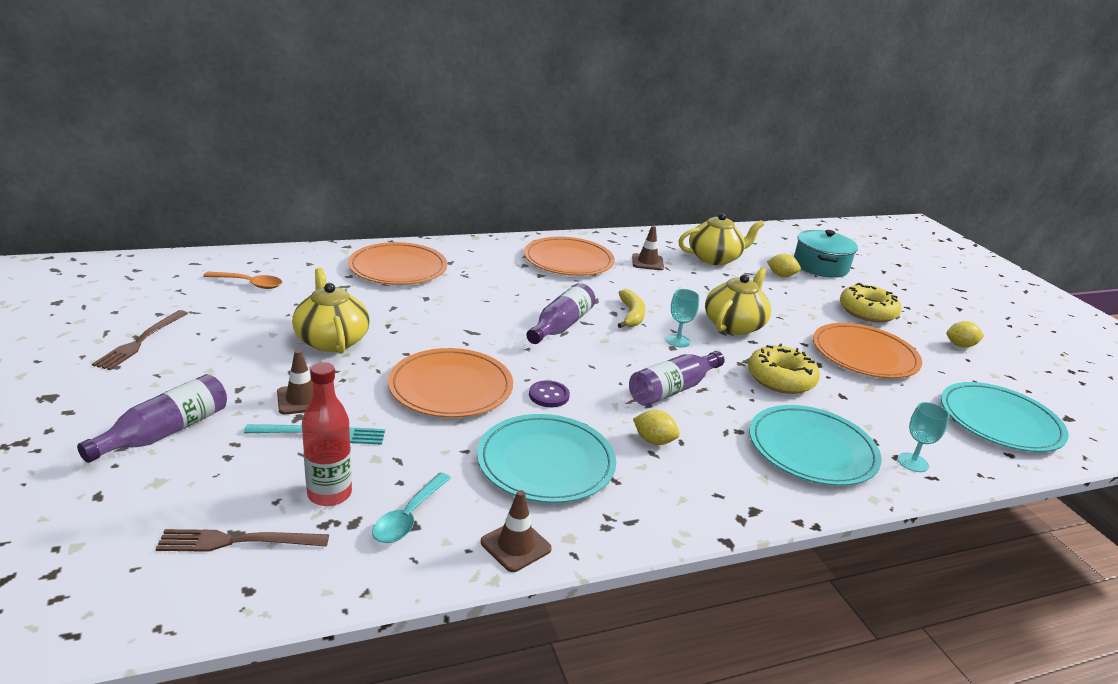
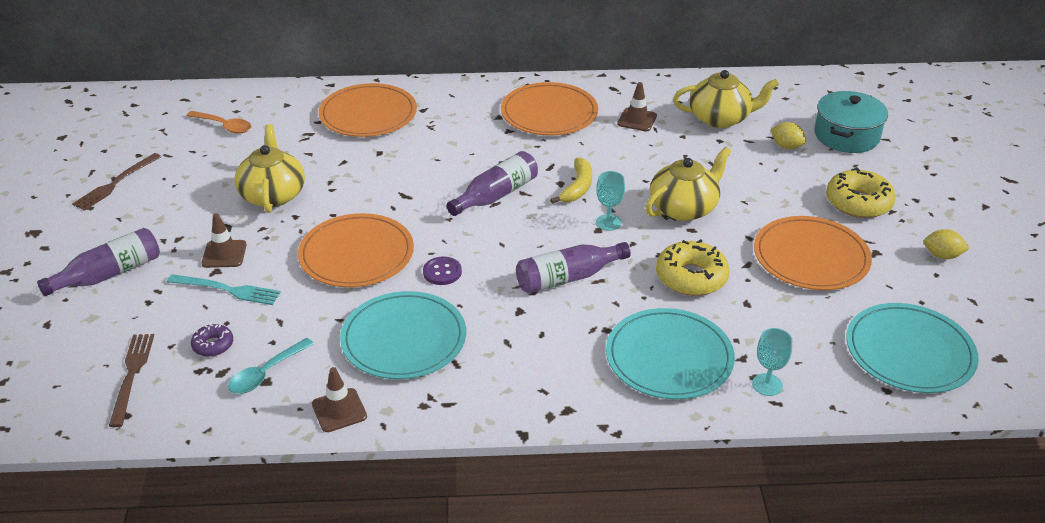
camera: 20 degrees right, 10 degrees up
brown fork [156,529,329,552] -> brown fork turned 75 degrees clockwise [109,334,154,427]
red bottle [302,362,352,506] -> purple donut [191,324,233,357]
yellow lemon [633,410,680,445] -> none

